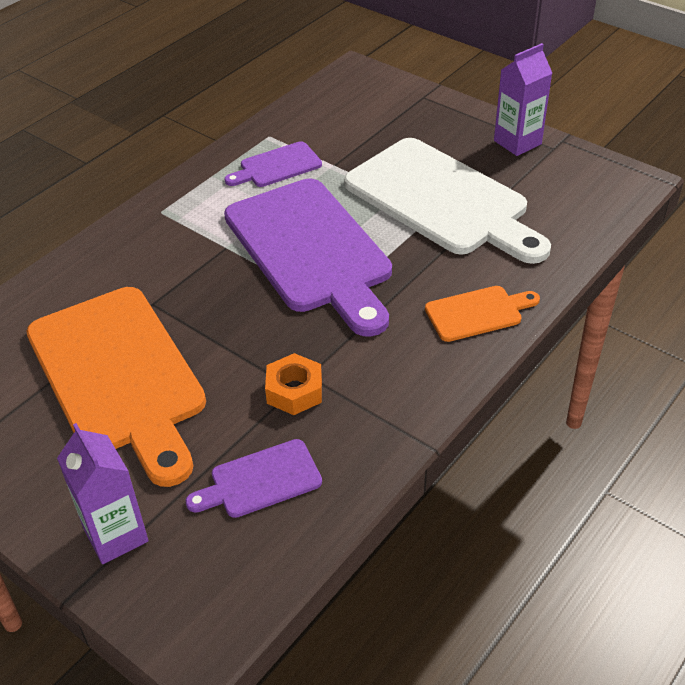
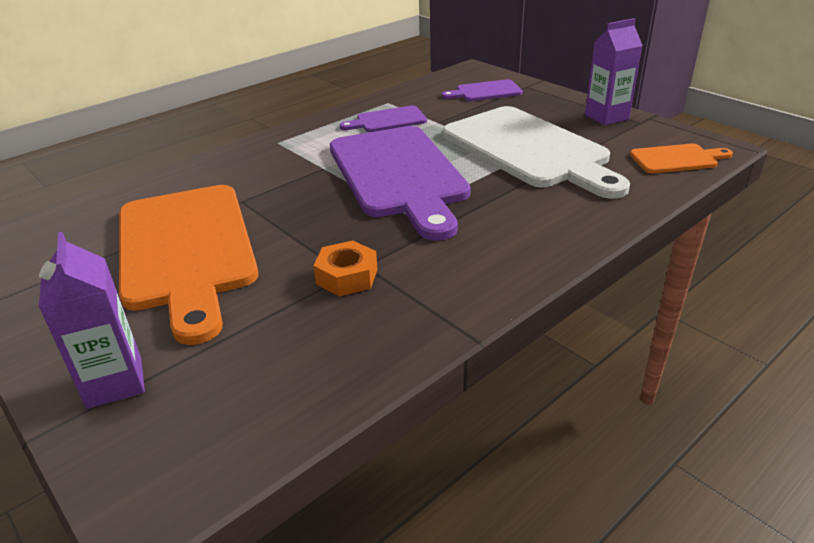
camera: 10 degrees right, 10 degrees down
purple cutting board [185,439,322,518] -> purple cutting board moved to [442,79,523,101]
orange cutting board [425,286,540,342] -> orange cutting board moved to [630,144,733,173]

